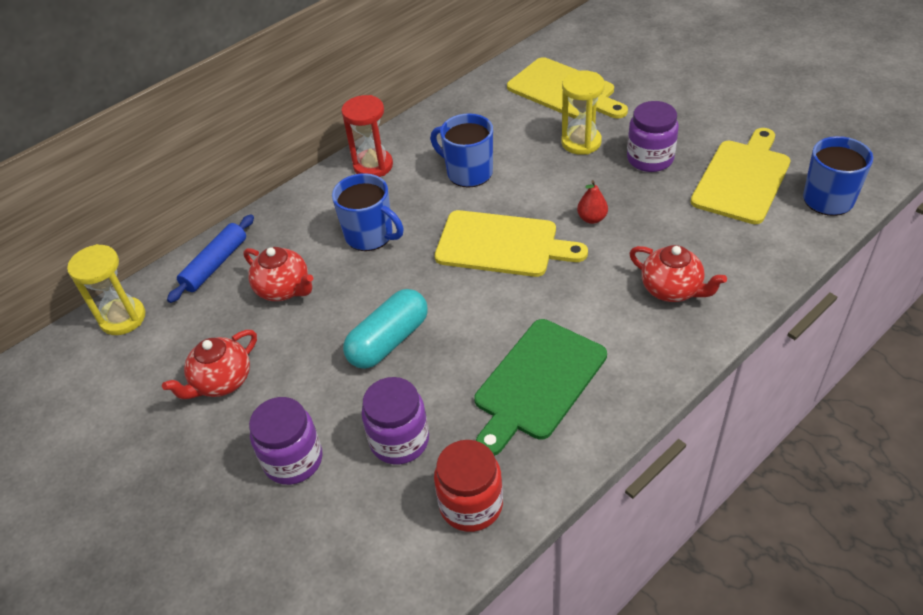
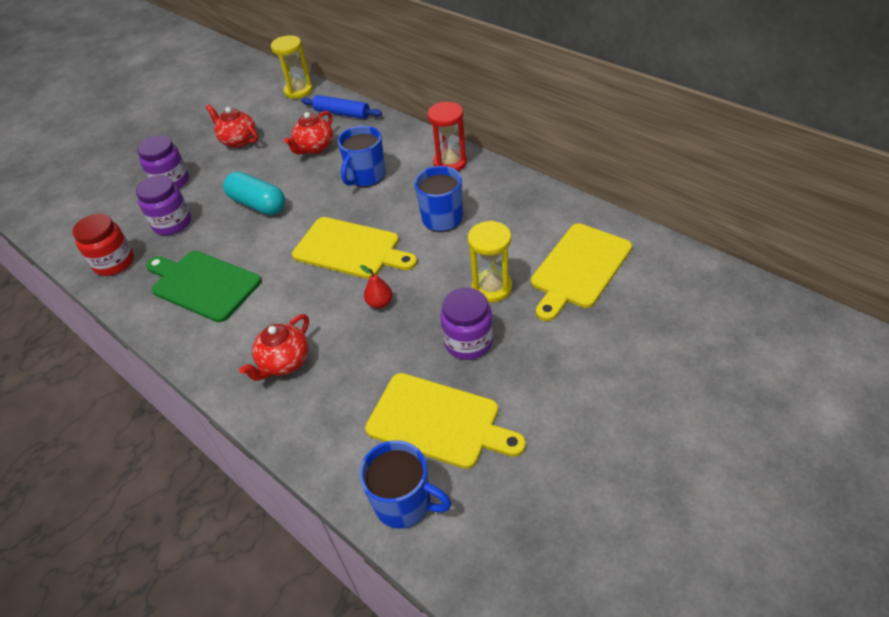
camera: 85 degrees right, 0 degrees up
yellow cutting board [435,210,588,277] -> yellow cutting board turned 75 degrees counterclockwise [292,217,417,279]

